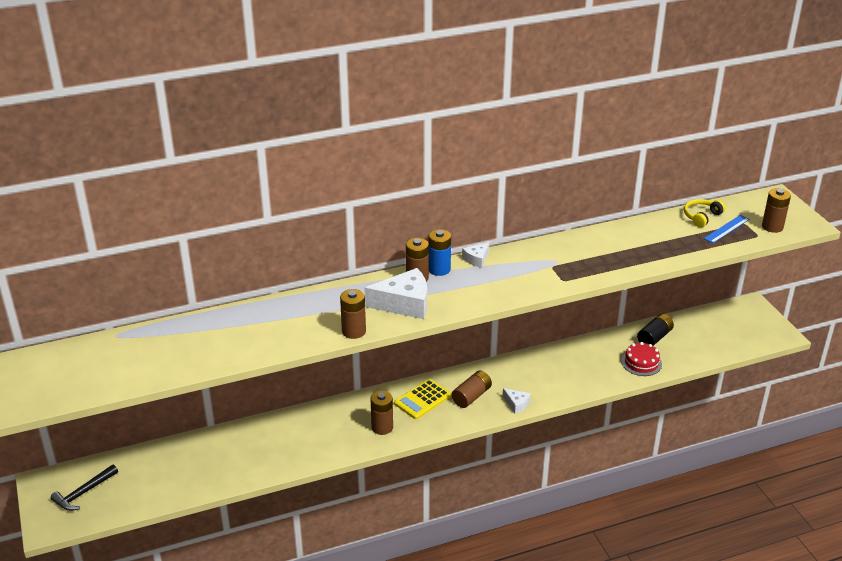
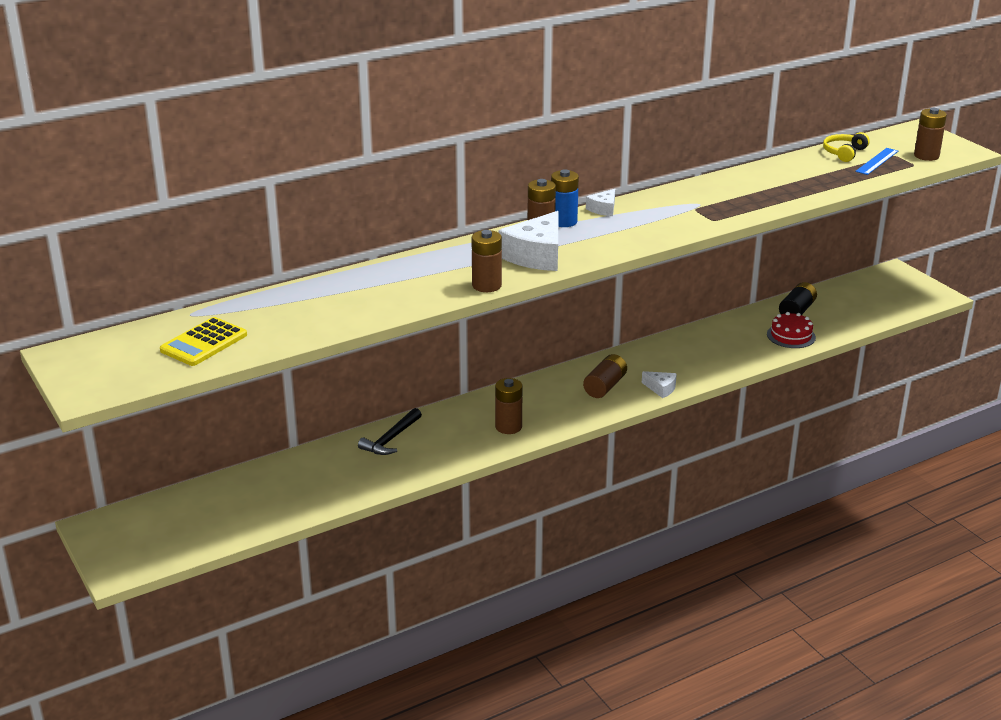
camera: 10 degrees left, 5 degrees down
black hammer [51,464,118,511] -> black hammer moved to [358,408,422,455]
white cheese [365,268,427,319] -> white cheese turned 135 degrees clockwise [498,211,559,271]
yellow calculator [394,379,451,419] -> yellow calculator moved to [160,317,247,366]

